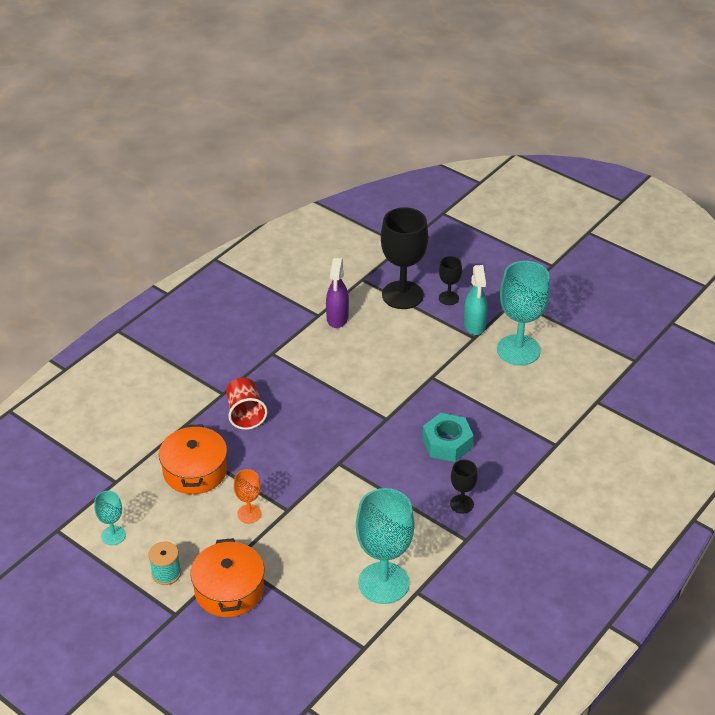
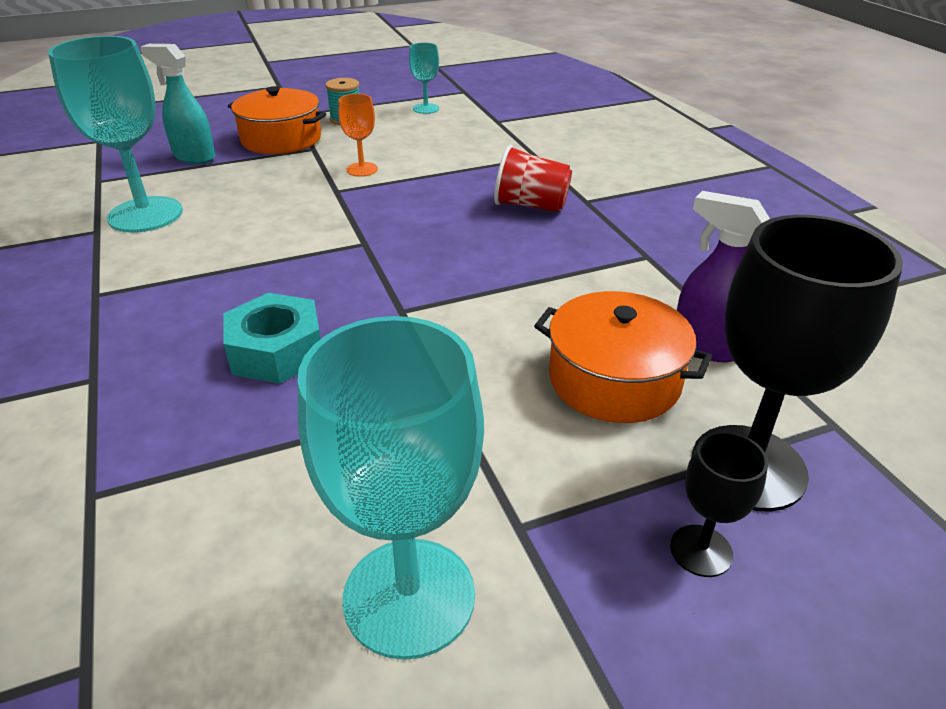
camera: 120 degrees right, 5 degrees down
orange pot [159,424,227,494] -> orange pot moved to [534,291,712,423]
black goblet [450,460,478,513] -> none
turquoise spray bottle [464,265,488,335] -> turquoise spray bottle moved to [140,44,216,164]

